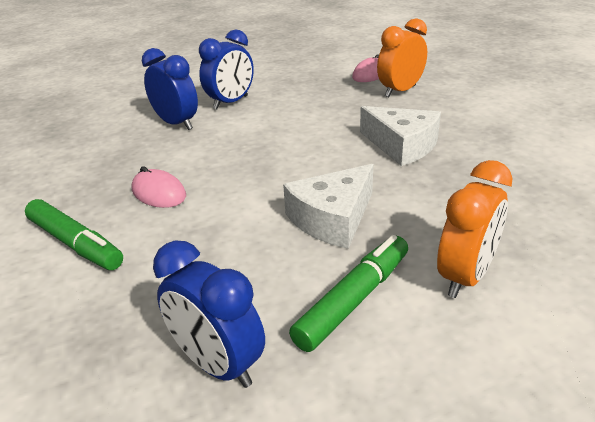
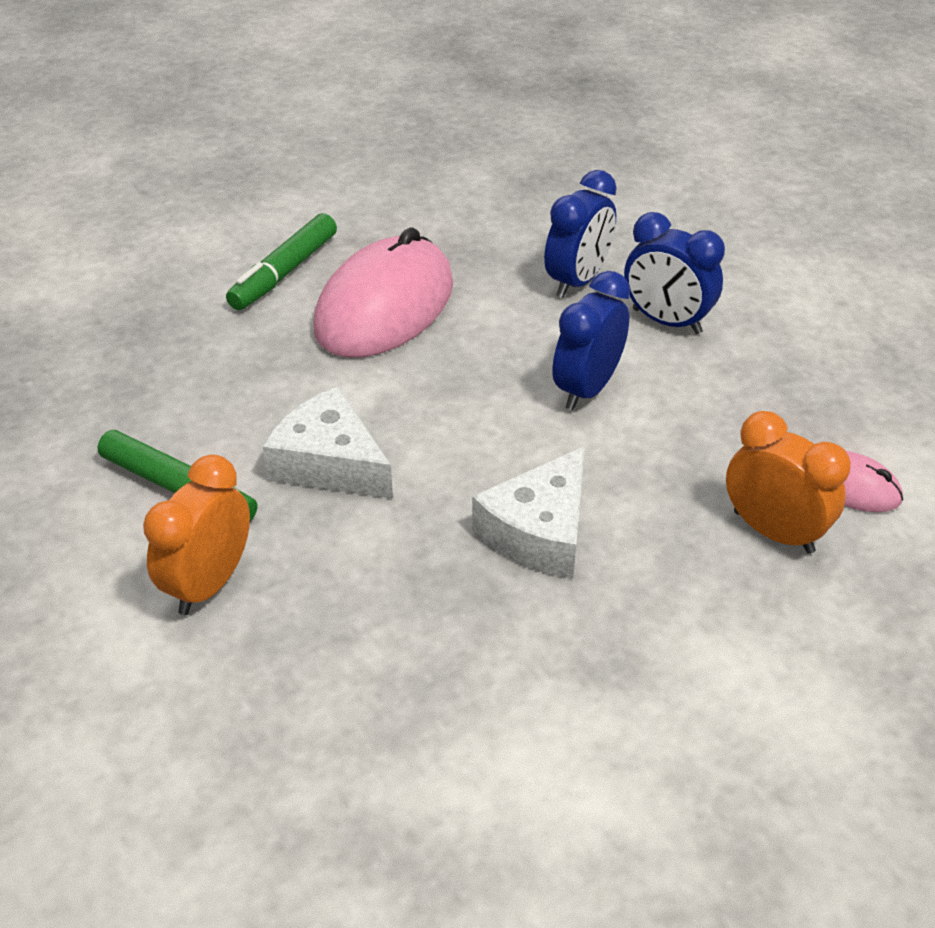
camera: 80 degrees right, 10 degrees up
pink mouse [132,166,186,208] -> pink mouse [313,227,453,358], size x2.12
blue clock [153,240,265,388] -> blue clock moved to [553,271,630,410]
orange clock [437,160,513,298] -> orange clock turned 90 degrees clockwise [143,454,250,615]

